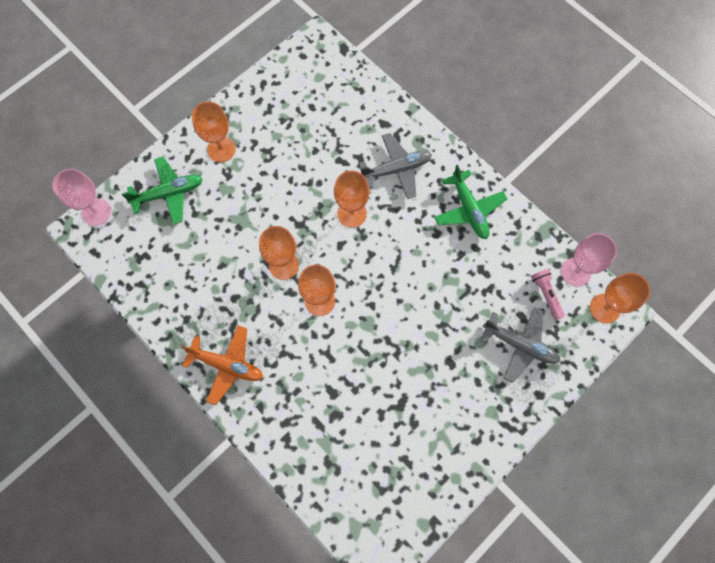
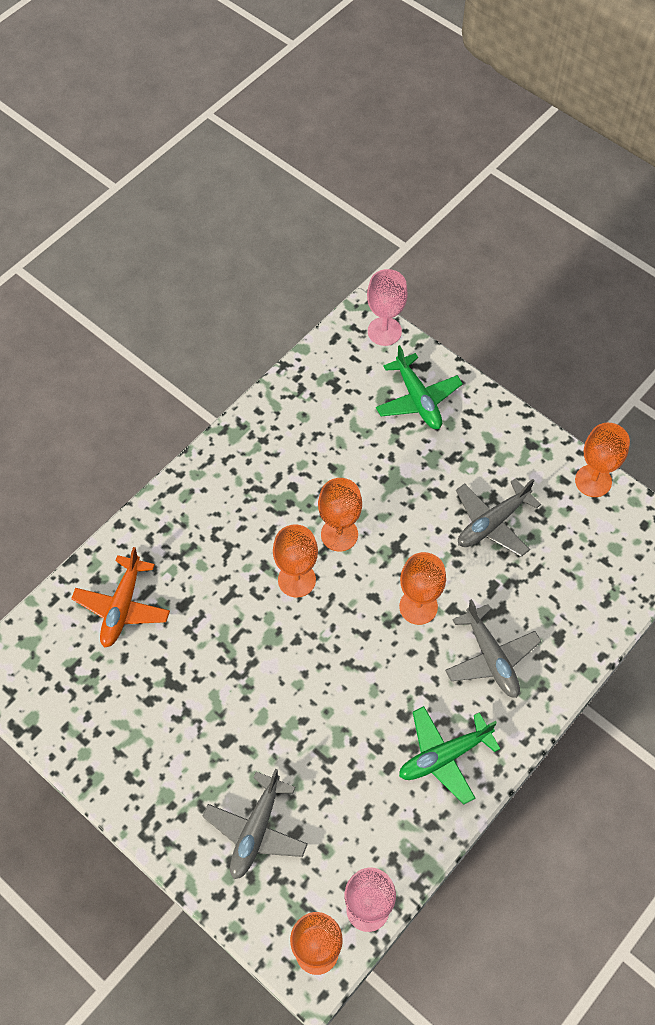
camera: 85 degrees right, 10 degrees down
orange plane [181,325,263,405] -> orange plane moved to [71,547,170,648]
orange goblet [192,101,236,162] -> orange goblet moved to [575,423,630,497]
pink flashlight [531,269,565,320] -> none
none -> grey plane [456,479,541,557]

